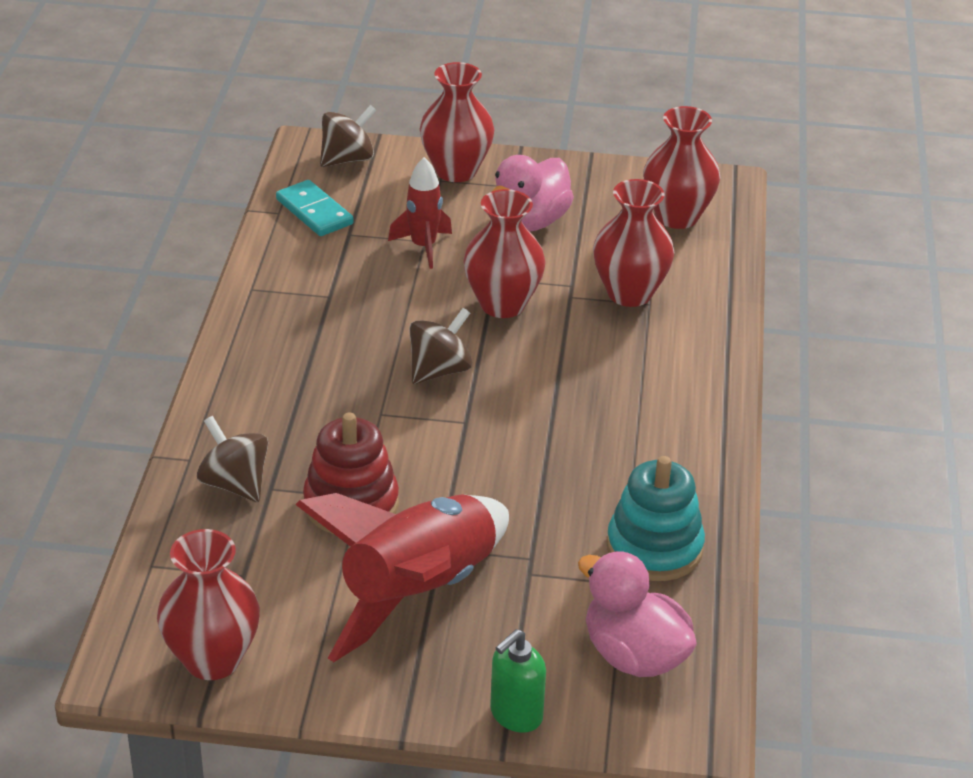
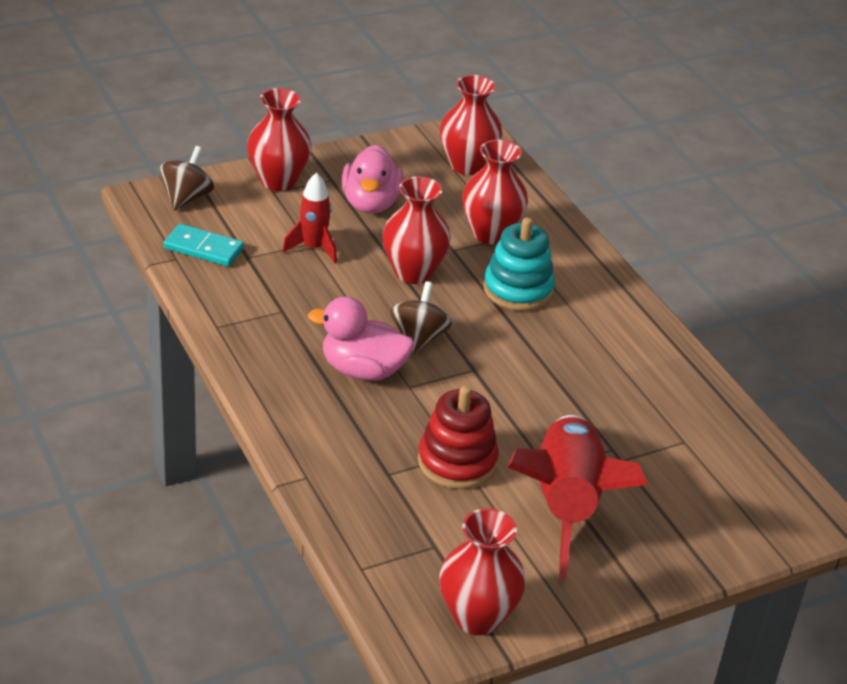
camera: 35 degrees left, 0 degrees up
brown spinning top [197,416,268,502] -> none
green soap dispenser [490,629,546,733] -> none
pink duck [578,551,697,677] -> pink duck moved to [308,296,414,381]
turquoise stacking toy [607,456,705,581] -> turquoise stacking toy moved to [483,217,555,311]

